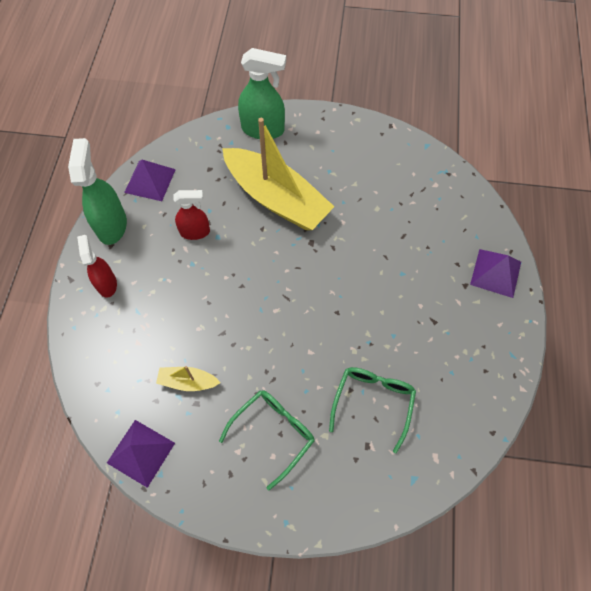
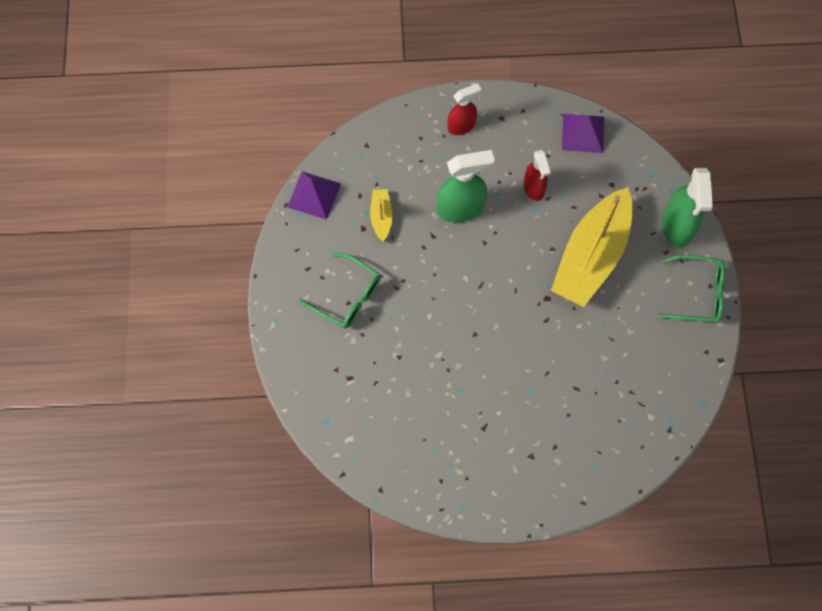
camera: 80 degrees right, 5 degrees up
green spray bottle [68,138,127,245] -> green spray bottle moved to [437,150,495,222]
green glasses [329,367,416,453] -> green glasses moved to [658,254,725,323]
purple pyramid [470,249,521,298] -> none

